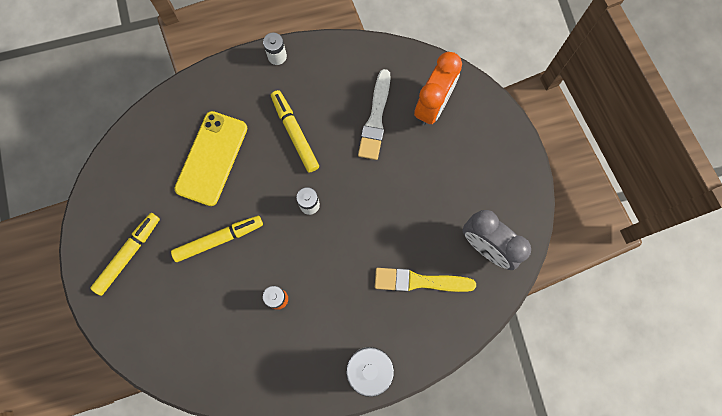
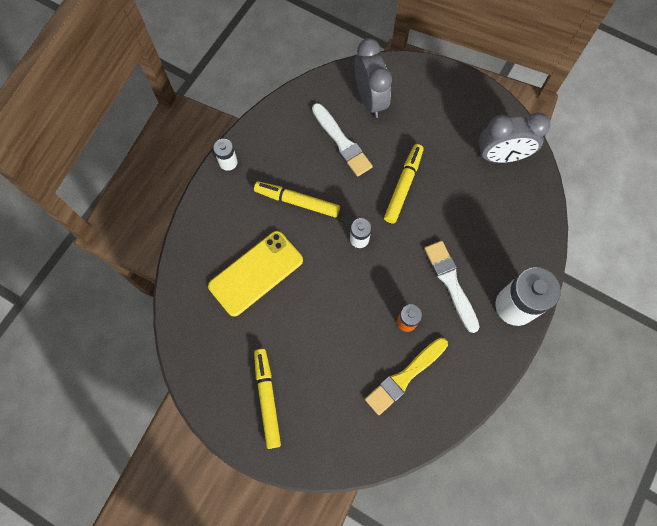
camera: 45 degrees left, 5 degrees down
yellow marker [171,216,263,262] -> yellow marker moved to [384,144,424,224]
yellow phone [174,111,247,206] -> yellow phone turned 75 degrees clockwise [208,231,303,317]
yellow brush [375,268,476,292] -> yellow brush moved to [365,338,448,415]
orange clock [414,52,462,125] -> grey clock [355,38,392,118]
none -> white brush [424,241,480,333]

